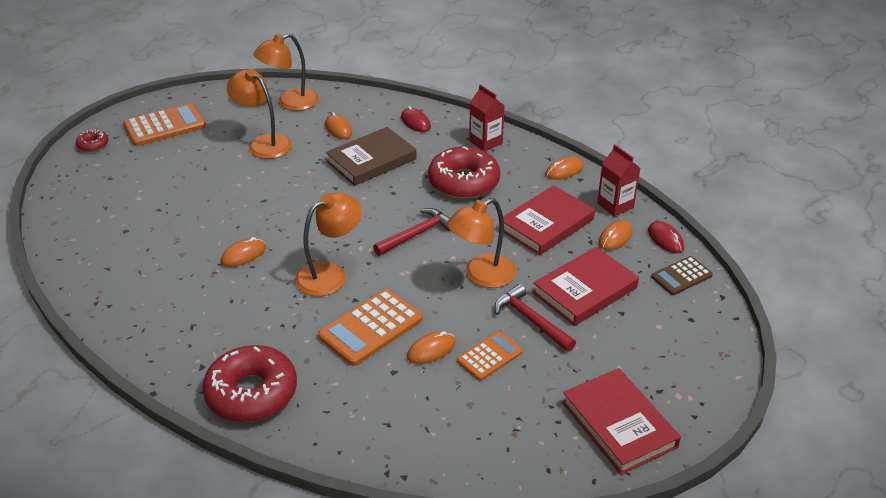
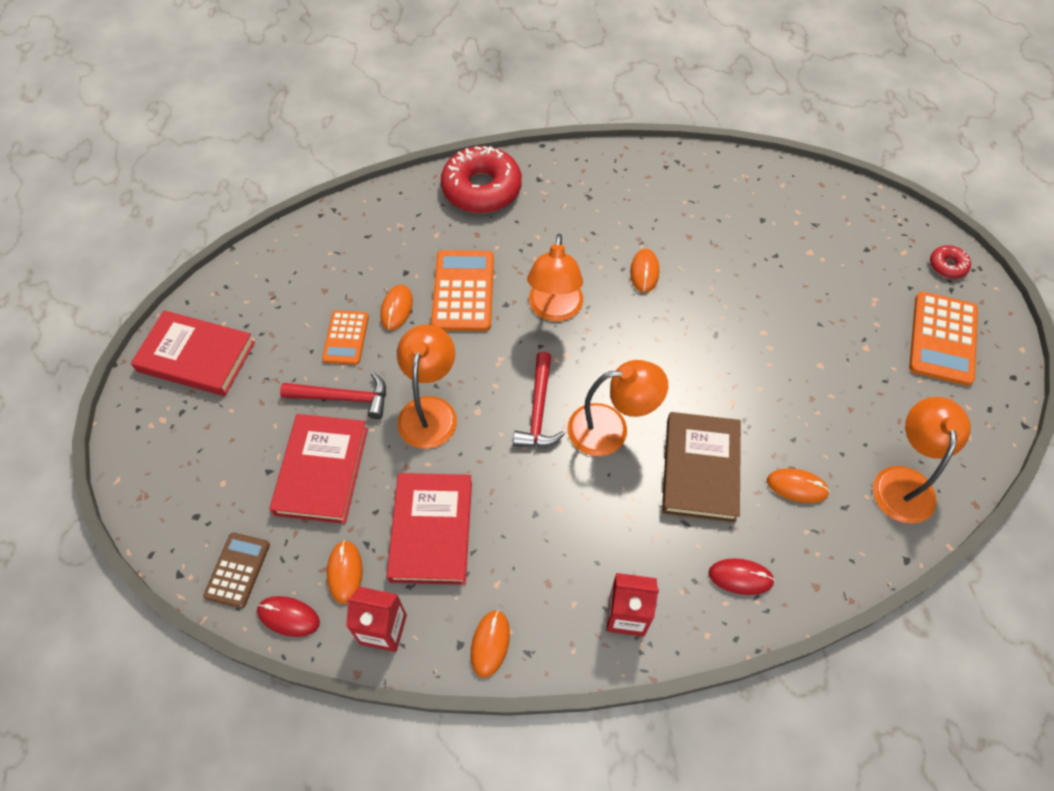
camera: 135 degrees right, 20 degrees up
orange lamp [227,69,292,159] -> orange lamp moved to [568,360,668,456]
red donut [428,146,500,199] -> none

